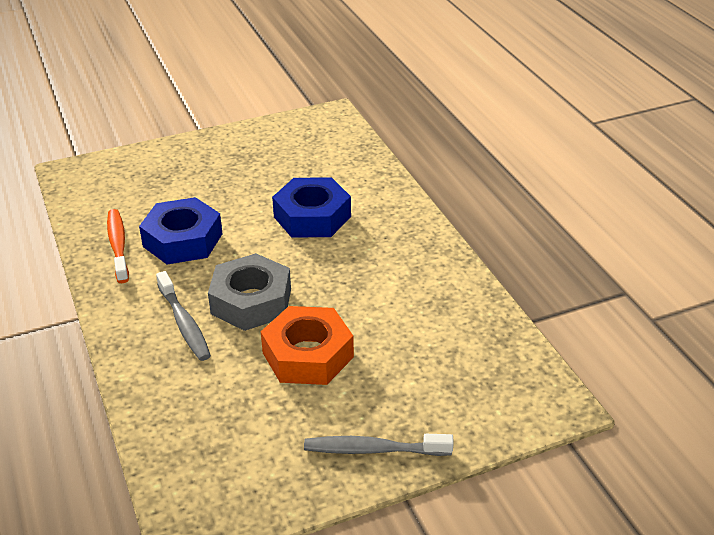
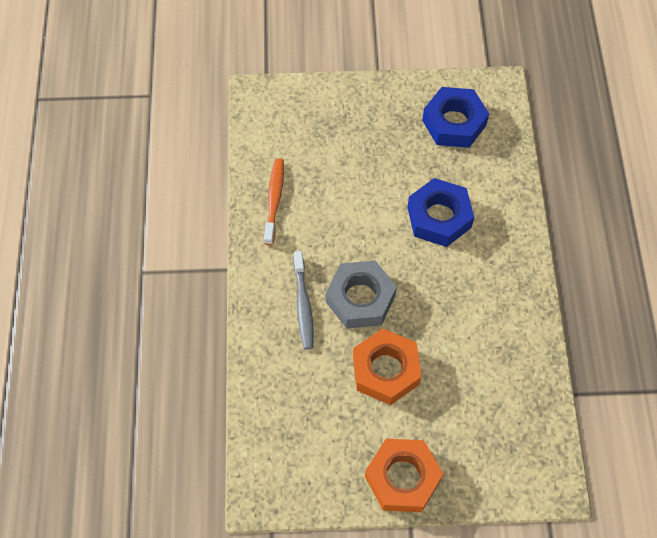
camera: 20 degrees right, 25 degrees up
blue nut [139,197,223,264] -> blue nut moved to [422,87,489,148]
grey toothbrush [304,434,454,456] -> orange nut [365,439,443,512]

